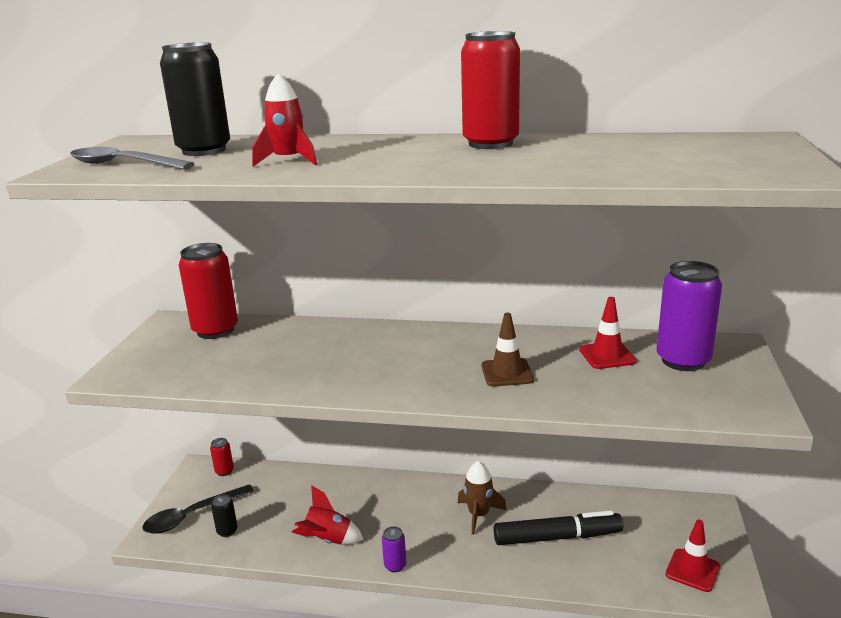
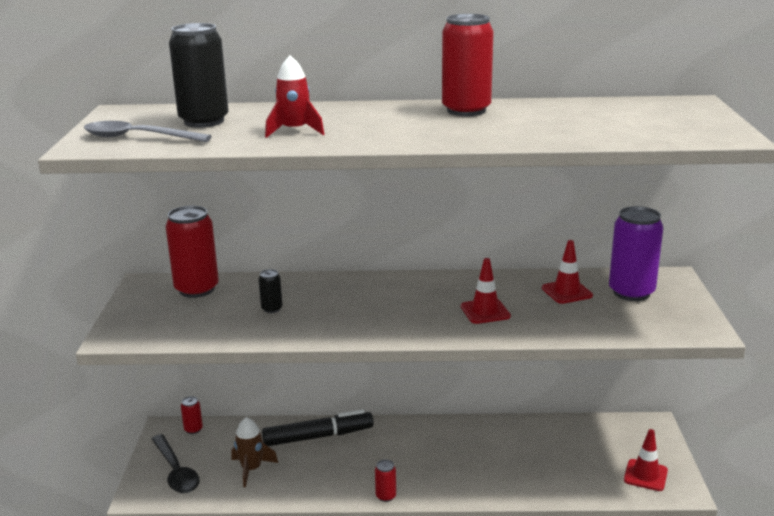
camera: 10 degrees left, 0 degrees up
black spoon [142,484,254,534] -> black spoon turned 75 degrees counterclockwise [152,434,199,493]
black can [211,494,238,537] -> black can moved to [258,269,283,313]
red rocket [292,485,363,545] -> none
purple can [382,526,406,572] -> red can [375,460,396,502]
brown rocket [458,461,507,535] -> brown rocket moved to [232,417,278,487]
brown traffic cone [481,313,534,387] -> red traffic cone [461,258,511,324]
black marker [494,510,623,545] -> black marker moved to [262,410,374,446]

